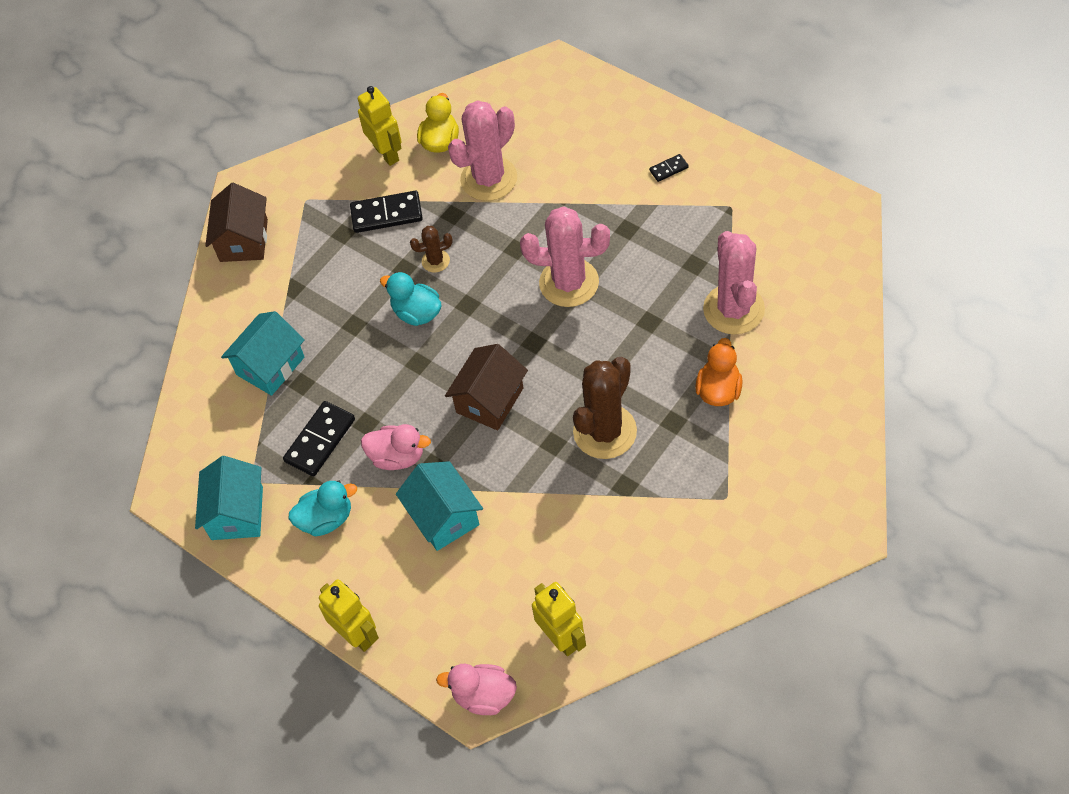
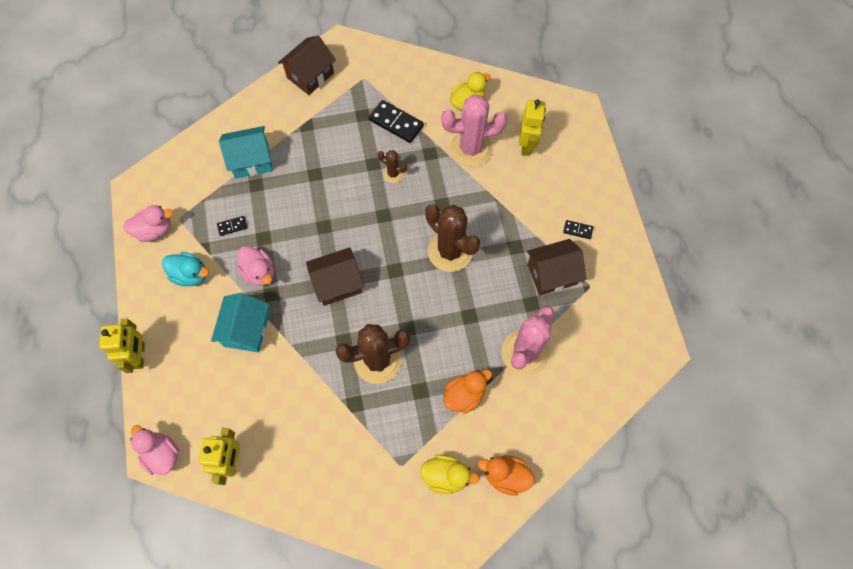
camera: 35 degrees right, 10 degrees up
turquoise house [195,456,263,540] -> pink duck [123,205,173,242]
black domino [283,401,355,476] -> black domino [217,216,247,236], size x0.52
yellow robot [358,86,402,166] -> yellow robot moved to [519,99,546,156]
turquoise duck [380,272,442,326] -> none
pink cactus [520,206,610,307] -> brown cactus [425,204,481,272]
none -> yellow duck [421,455,480,494]
none -> orange duck [478,455,535,496]
none -> brown house [527,239,586,295]

